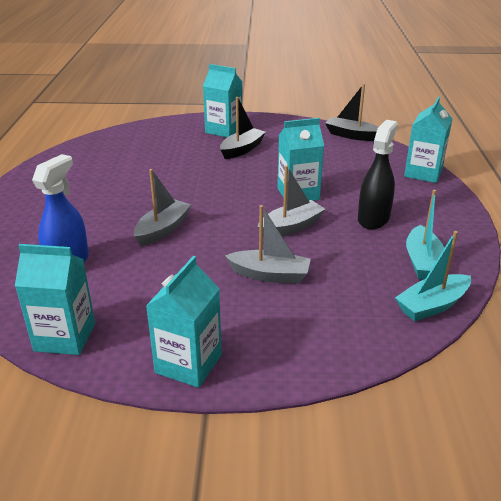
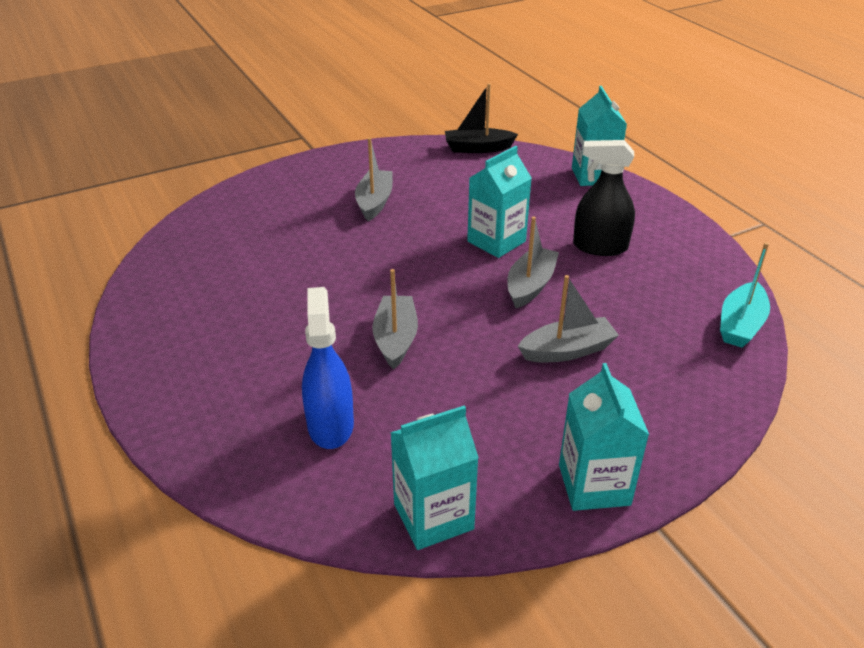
camera: 30 degrees left, 5 degrees up
turquoise carton [203,64,242,137] -> none
black boat [220,97,266,159] -> grey boat [355,138,393,221]
black spray bottle [358,120,398,229] -> black spray bottle turned 75 degrees counterclockwise [573,140,635,256]
turquoise boat [406,190,444,280] -> none

